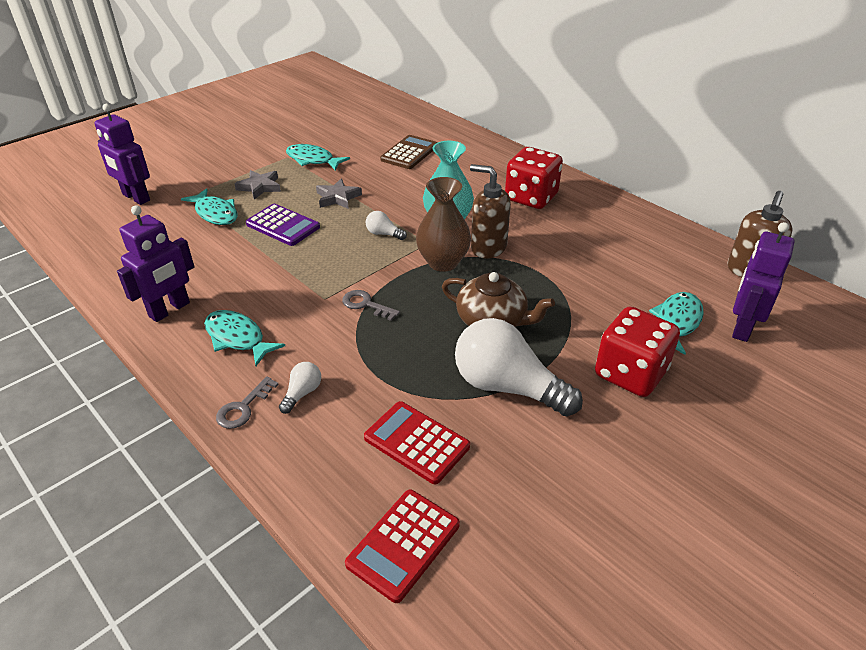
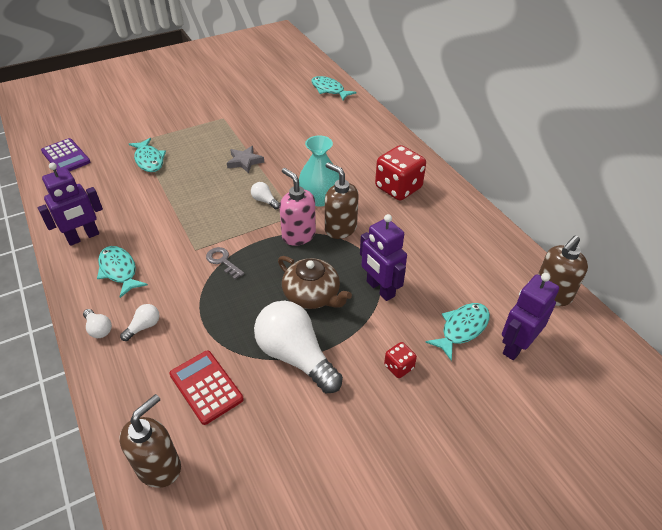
camera: 15 degrees right, 5 degrees up
purple robot [94,104,150,205] -> purple robot moved to [360,214,407,301]
grey key [216,376,279,429] -> white light bulb [83,309,112,338]
grey star [234,170,281,200] -> none
purple calculator [246,204,320,246] -> purple calculator moved to [41,138,90,171]
turquoise fish [286,144,350,170] -> turquoise fish moved to [311,76,356,100]
red calculator [345,490,460,603] -> brown soap dispenser [119,394,181,488]
brown calculator [380,135,437,169] -> none
brown vase [416,177,471,272] -> pink soap dispenser [280,168,316,246]
red dice [595,307,680,397] -> red dice [384,342,417,378], size x0.48

